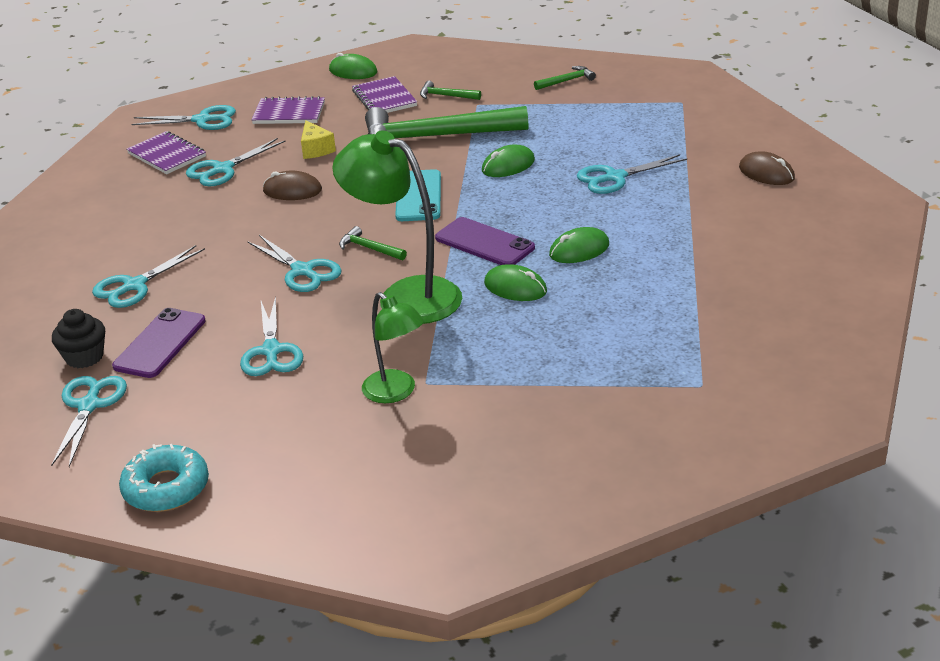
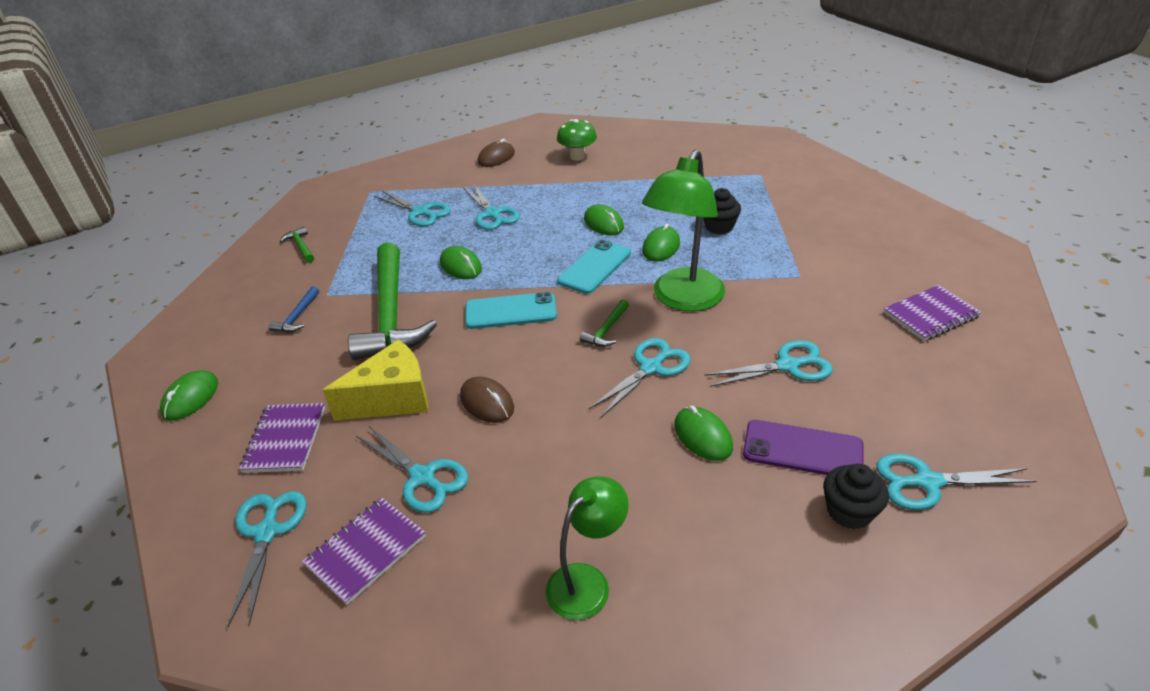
camera: 95 degrees left, 5 degrees up
turquoise scissors [92,245,205,308] -> turquoise scissors moved to [374,191,451,226]
turquoise donut [119,444,209,512] -> none
brown mouse [263,171,322,200] -> brown mouse turned 45 degrees counterclockwise [460,377,514,423]
yellow cheese [301,120,336,159] -> yellow cheese [323,339,428,421], size x1.77
purple notebook [352,76,417,113] -> purple notebook moved to [884,285,982,341]
green lamp [362,292,424,403] -> green lamp moved to [546,477,629,620]
green hammer [420,81,481,100] -> blue hammer [269,286,319,333]
purple phone [435,217,535,265] -> turquoise phone [557,240,631,294]
none -> green mushroom [557,119,597,161]
none -> green mouse [674,405,733,461]
none -> black cupcake [703,188,741,234]

